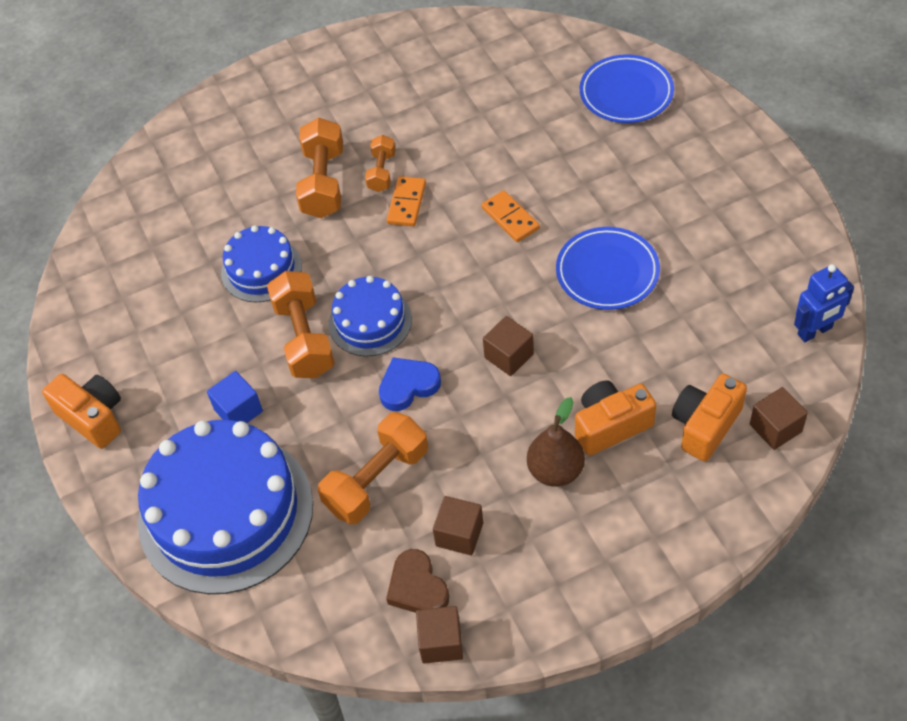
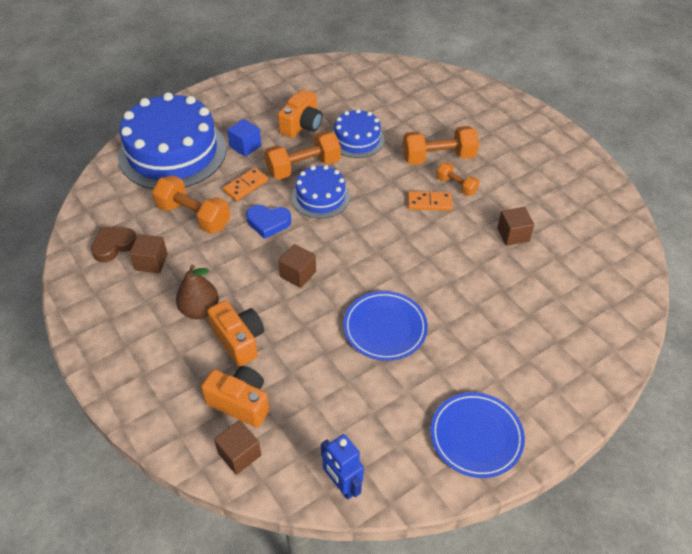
camera: 75 degrees right, 5 degrees down
orange camera [42,374,121,449] -> orange camera moved to [278,89,322,138]
orange dumbbell [365,135,395,192] -> orange dumbbell turned 45 degrees clockwise [436,162,479,196]
blue heart [379,358,441,411] -> blue heart turned 135 degrees clockwise [246,205,291,239]
brown cube [416,606,463,664] -> brown cube moved to [497,207,535,246]
orange domino [481,190,540,242] -> orange domino moved to [223,167,268,201]
blue plate [580,54,674,123] -> blue plate moved to [430,392,525,478]

